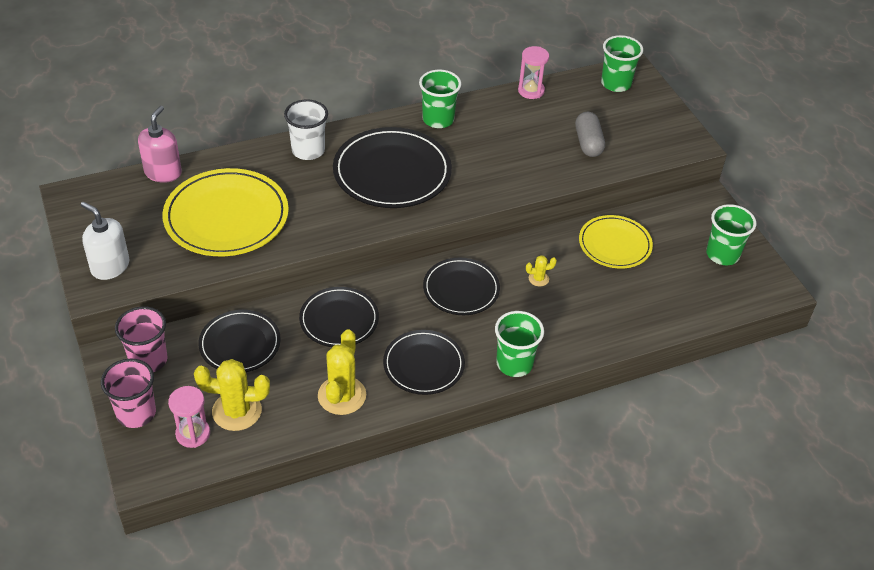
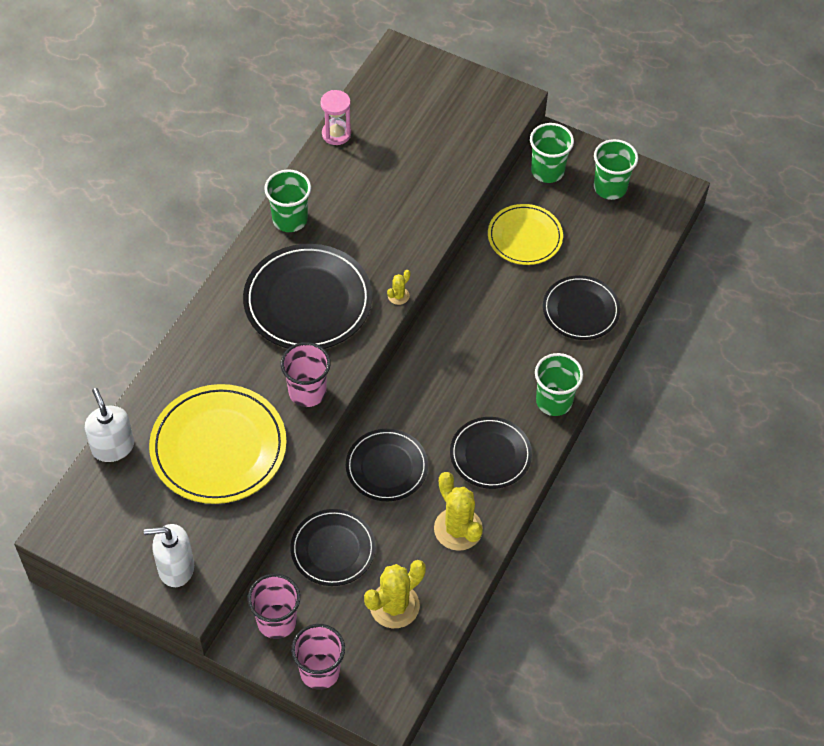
camera: 40 degrees left, 10 degrees up
pink soap dispenser [138,106,182,183] -> white soap dispenser [85,388,134,462]
pink hourglass [168,386,210,448] -> none
white cup [284,99,328,160] -> none
black plate [423,258,500,315] -> black plate moved to [543,275,620,340]
yellow cactus [526,255,557,286] -> yellow cactus moved to [387,270,410,305]
grey capsule [575,112,605,157] -> none
green cup [601,35,643,92] -> green cup moved to [530,123,574,183]
none -> pink cup [281,342,331,407]

